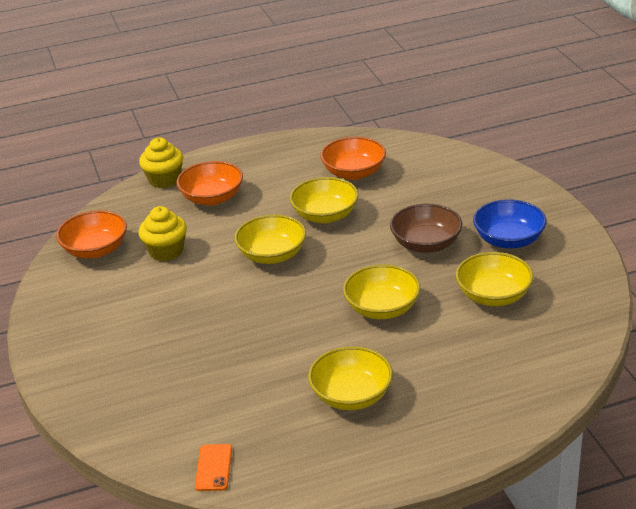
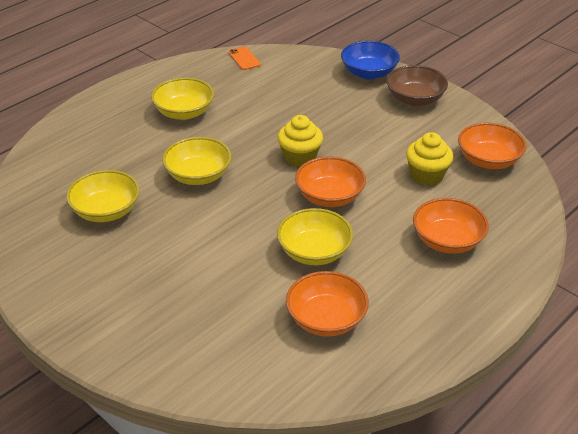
camera: 150 degrees right, 5 degrees up
yellow cupcake [139,137,183,188] -> yellow cupcake moved to [278,115,323,167]
yellow bowl [234,215,306,264] -> orange bowl [295,156,366,207]
brown bowl [390,204,462,253] -> brown bowl moved to [386,65,448,106]
blue bowl [473,199,546,249] -> blue bowl moved to [341,41,400,80]

